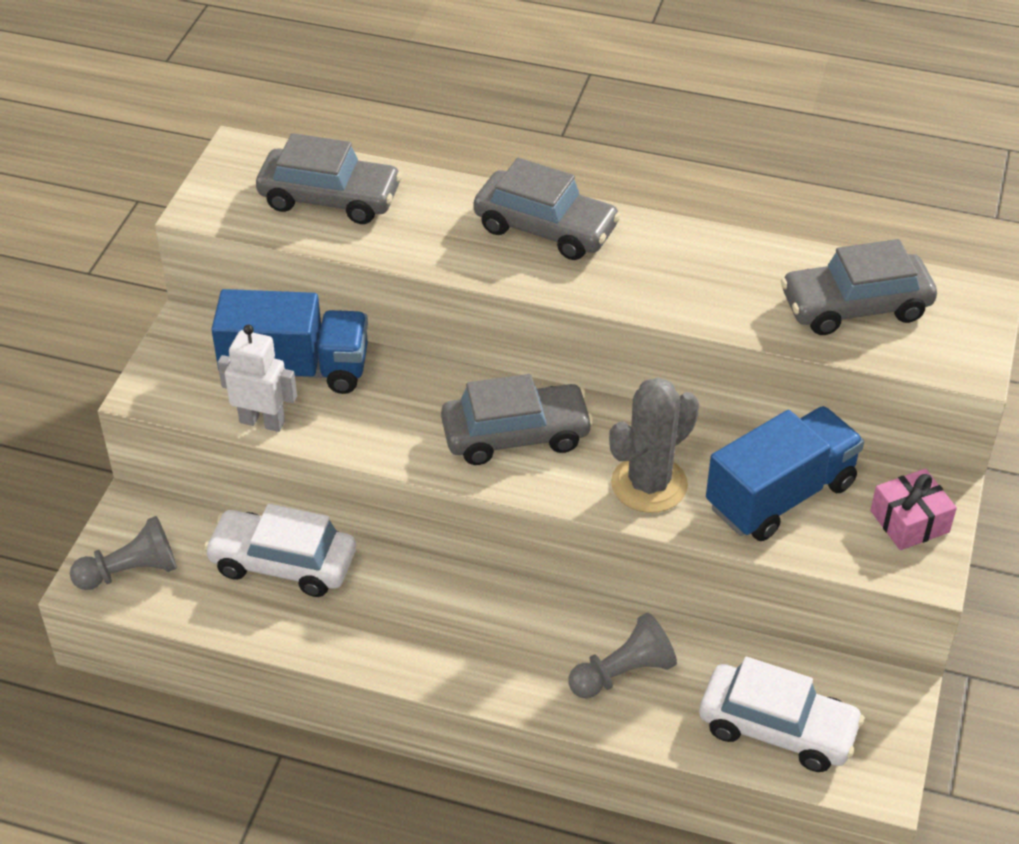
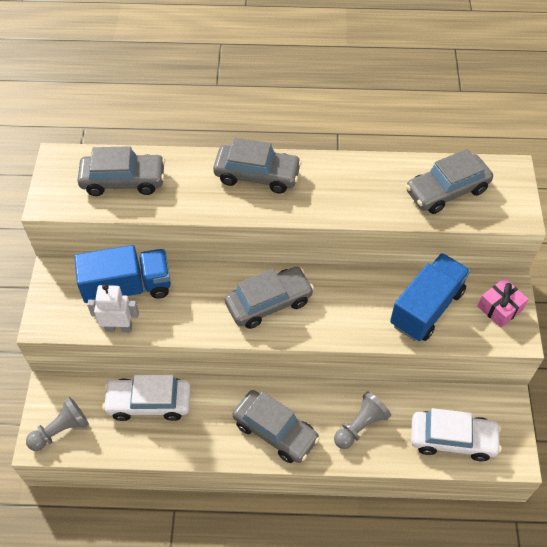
camera: 15 degrees left, 10 degrees up
grey cactus [609,377,699,513] -> none
none -> grey car [233,390,320,463]

